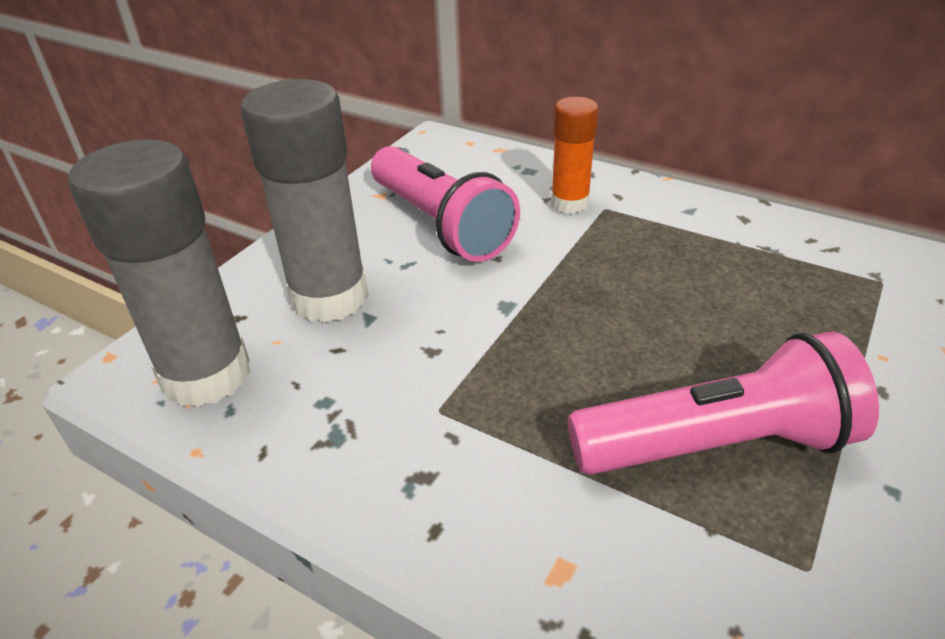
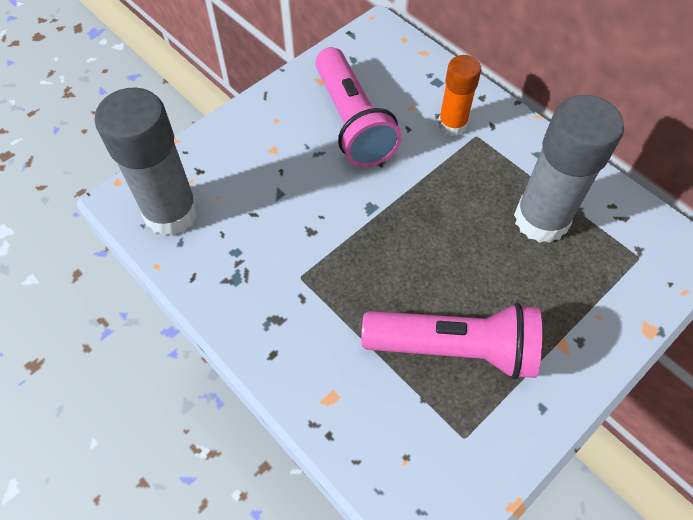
camera: 15 degrees right, 20 degrees up
grey glue stick [241,79,368,323] -> grey glue stick moved to [514,95,624,243]

